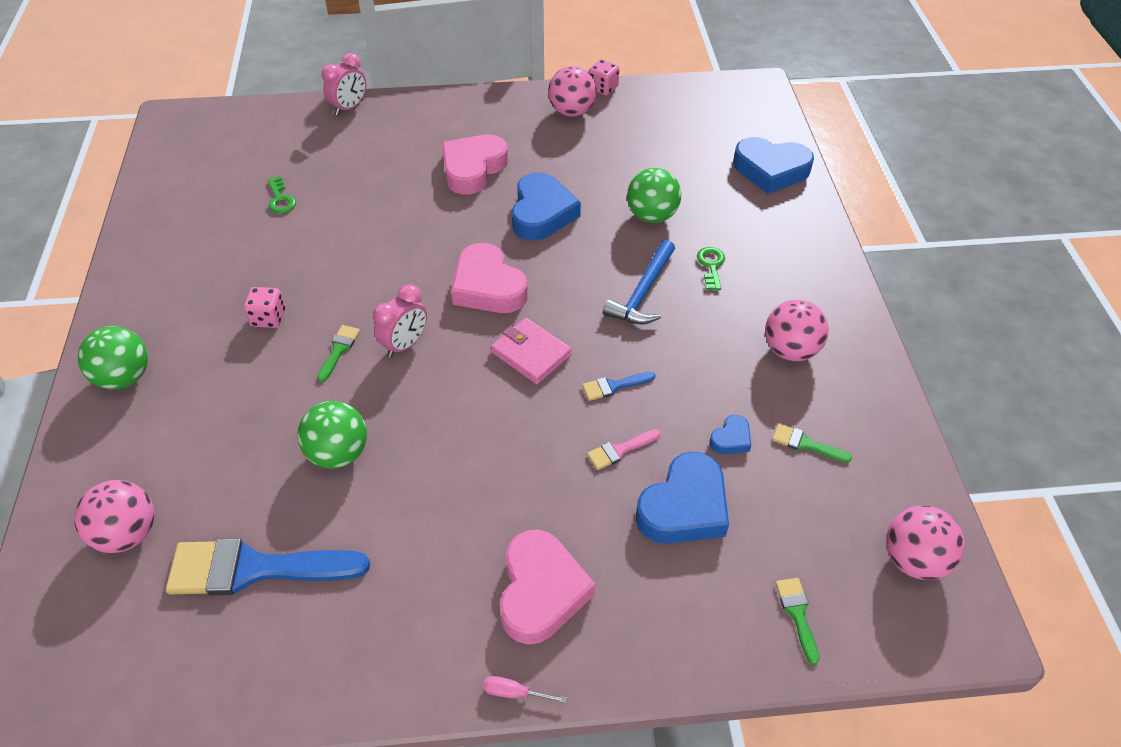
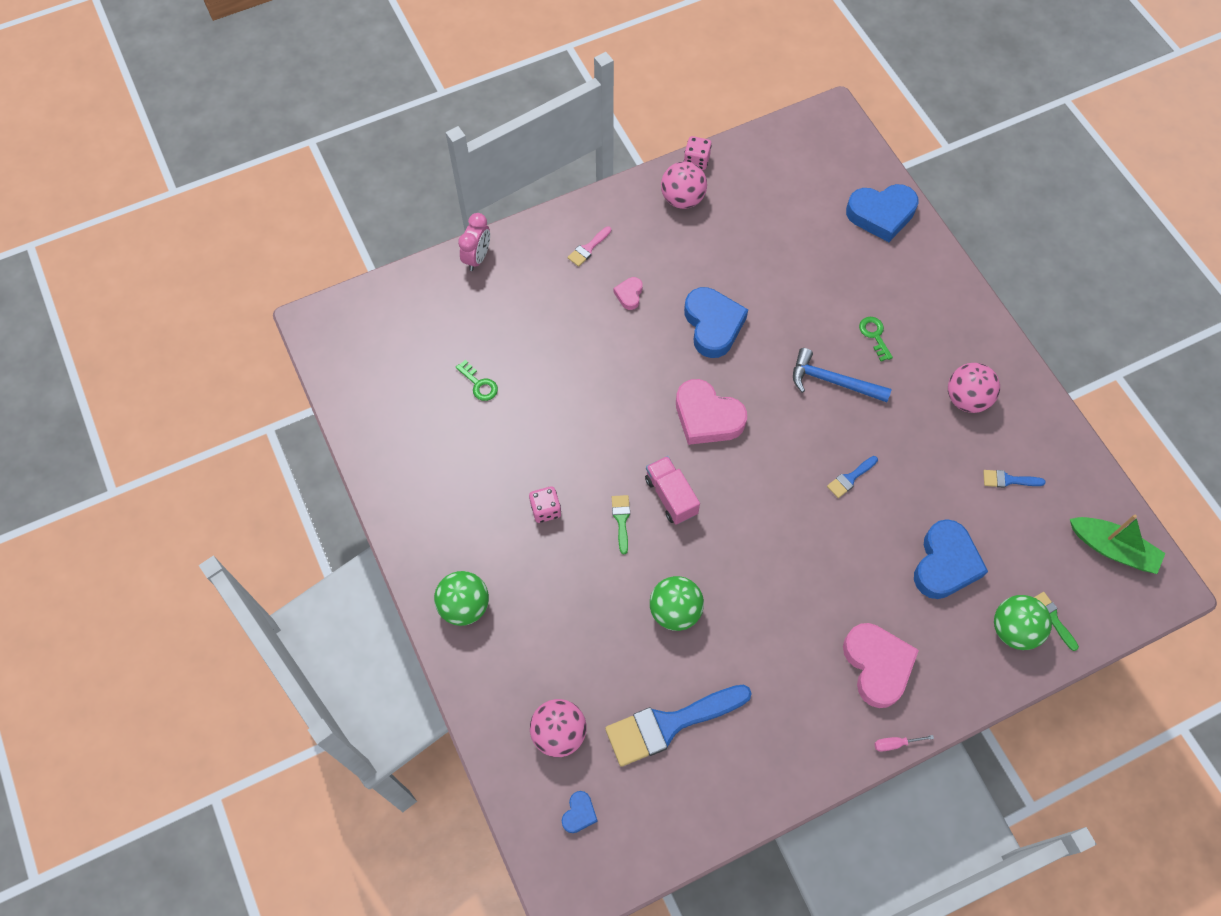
camera: 20 degrees left, 15 degrees up
pink clock [373,284,427,357] -> pink truck [645,456,700,525]
pink heart [442,134,508,194] -> pink heart [614,277,643,310], size x0.47
pink wallet [491,318,572,384] -> none
pink brush [587,429,661,470] -> pink brush moved to [568,226,611,267]
blue hammer [603,240,675,324] -> blue hammer turned 105 degrees clockwise [793,348,892,402]
green ball [627,168,681,223] -> green ball moved to [994,595,1052,650]
blue heart [710,415,751,454] -> blue heart moved to [562,791,598,833]
green brush [772,423,852,463] -> blue brush [983,470,1045,488]
pink ball [886,506,965,580] -> green boat [1070,515,1165,574]

